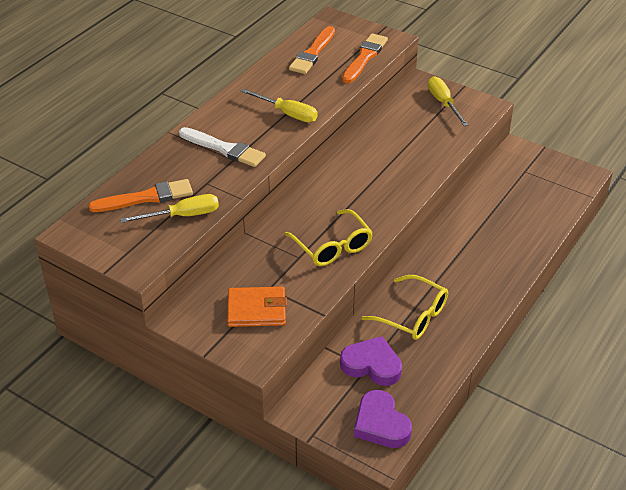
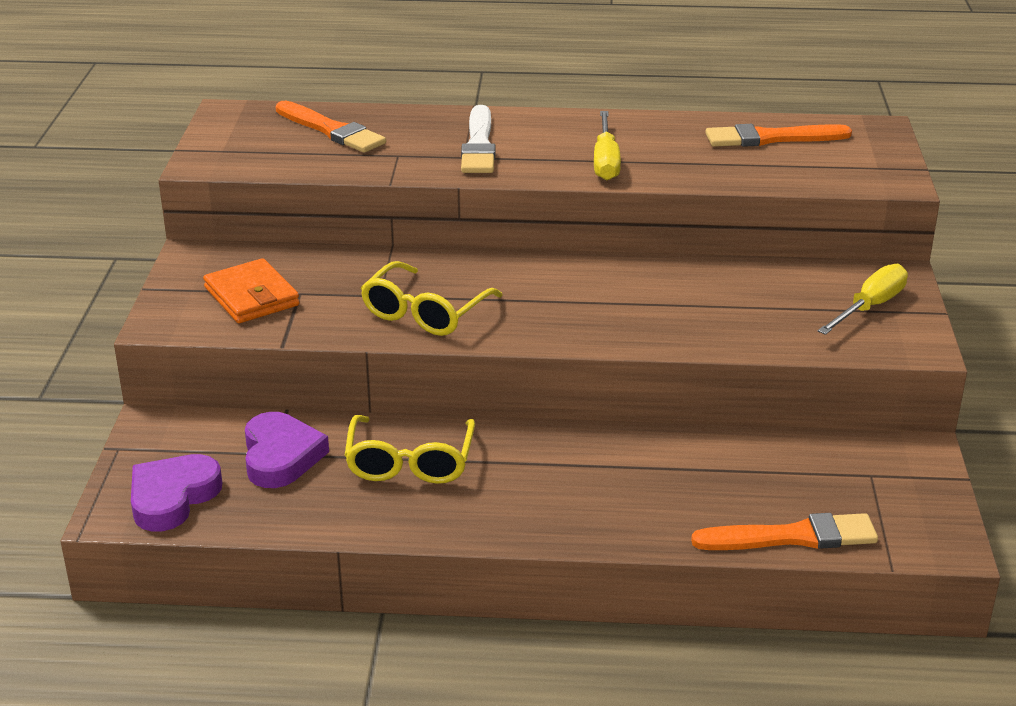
camera: 60 degrees right, 10 degrees down
yellow screwdriver [120,194,219,223] -> none
orange brush [342,33,388,83] -> orange brush moved to [691,513,878,550]

